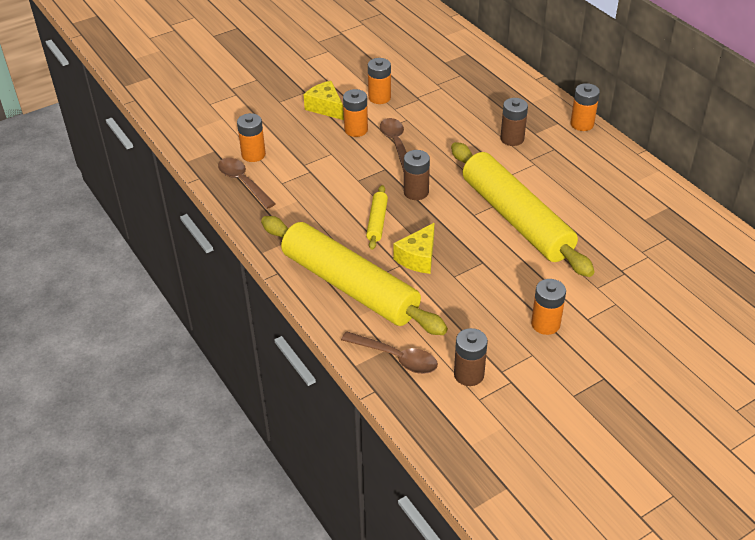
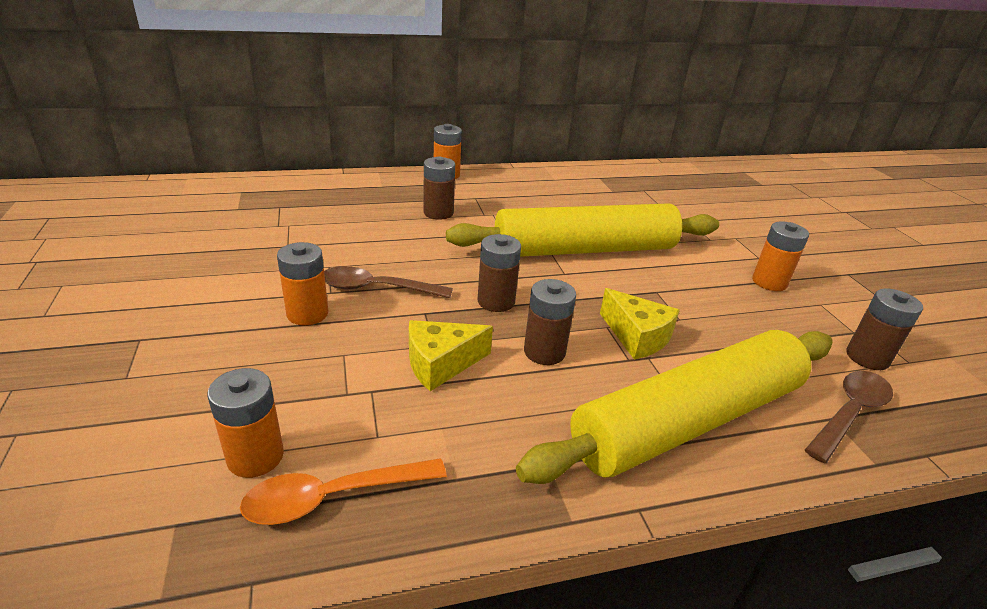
camera: 75 degrees left, 10 degrees down
brown spoon [218,158,276,209] -> orange spoon [240,458,447,525]
yellow cheese [304,81,344,120] -> yellow cheese moved to [409,320,493,391]
yellow rolling pin [366,185,388,250] -> brown battery [524,279,576,365]
orange battery [368,58,391,104] -> none

